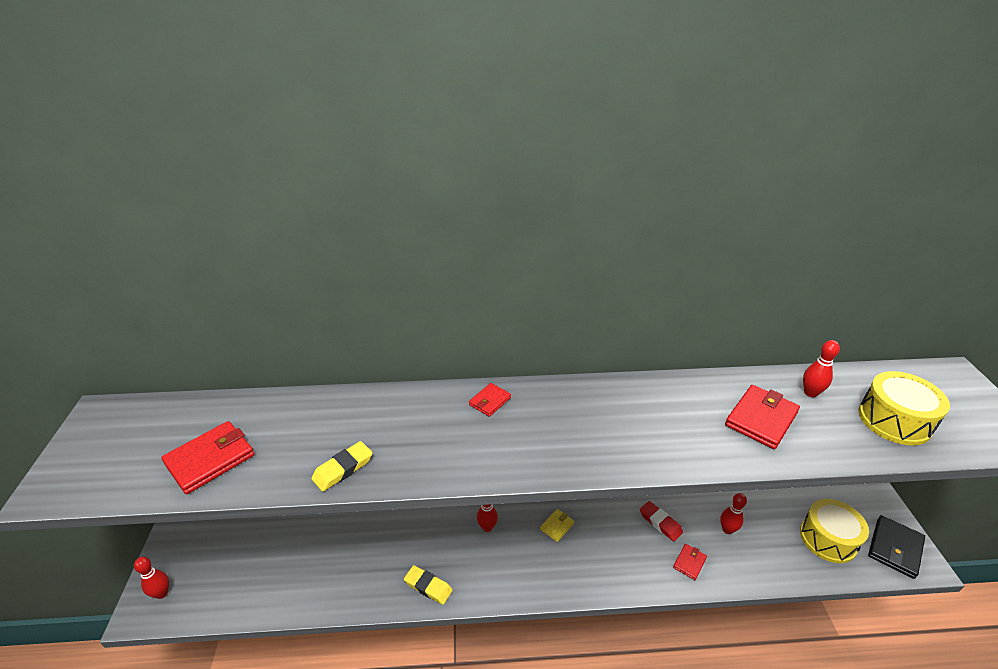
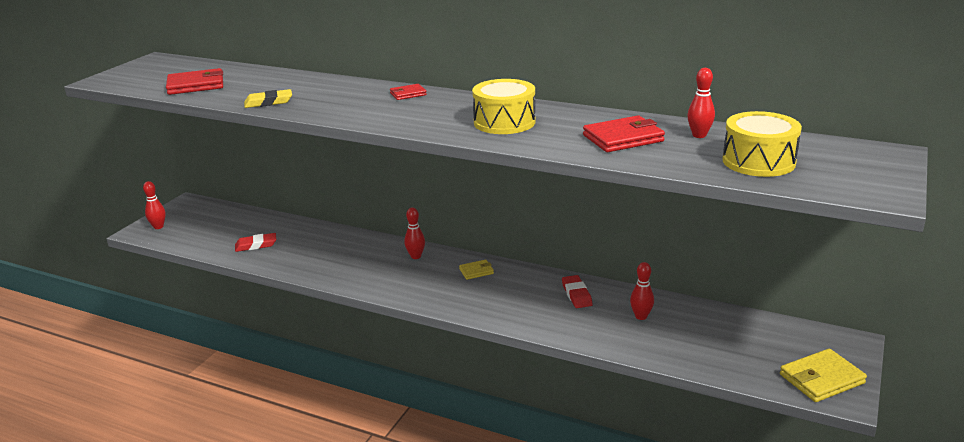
camera: 30 degrees right, 10 degrees down
yellow eraser [404,565,453,605] -> none
red wallet [673,544,707,580] -> none
yellow drum [800,499,869,563] -> yellow drum moved to [472,79,535,134]
black wallet [868,515,925,579] -> yellow wallet [780,349,867,402]
none -> red eraser [235,233,276,252]

